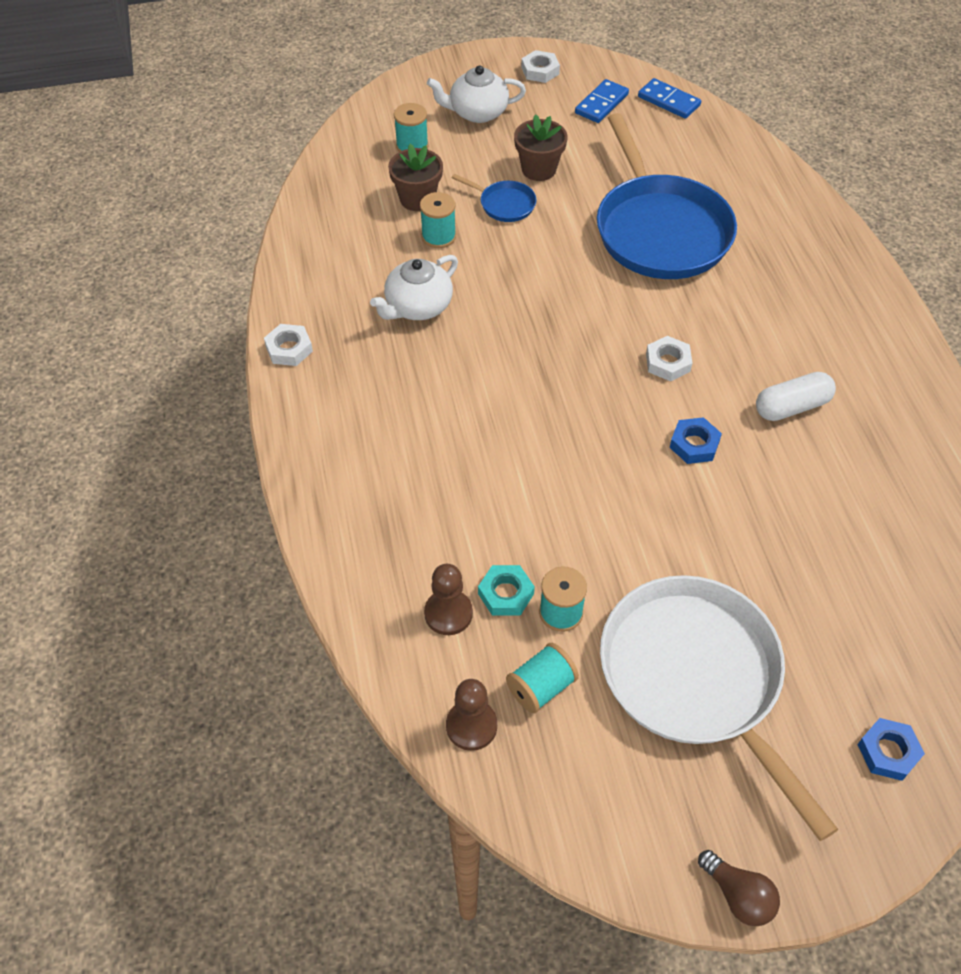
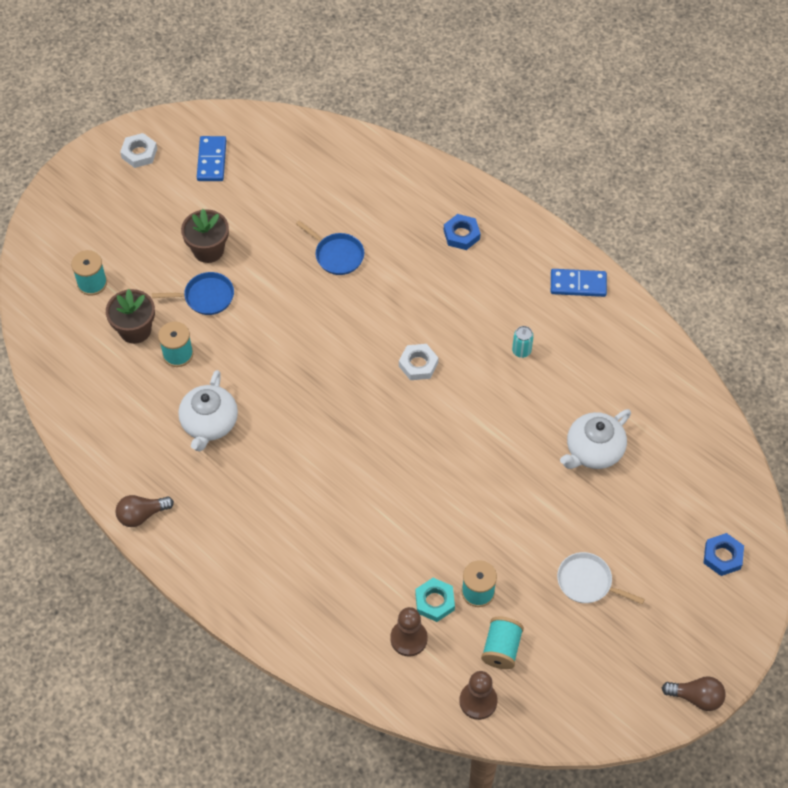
camera: 35 degrees left, 5 degrees up
white nut [264,324,313,366] -> brown light bulb [116,495,174,527]
white teapot [427,65,526,123] -> white teapot moved to [560,409,631,469]
blue pan [597,113,737,279] -> blue pan [296,221,364,275], size x0.41
white pan [600,575,838,841] -> white pan [557,552,645,604], size x0.41
blue domino [638,78,701,119] -> blue domino moved to [551,269,607,297]
blue nut [670,417,722,464] -> blue nut moved to [444,214,481,250]
white capsule [756,372,836,421] -> turquoise can [512,326,534,358]

